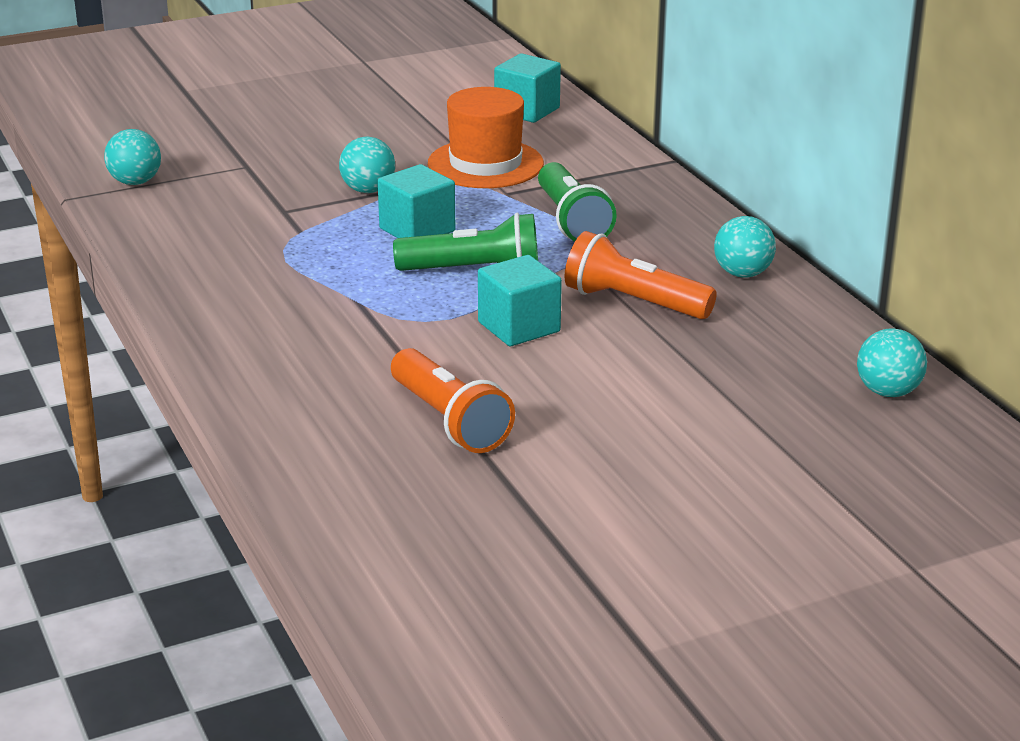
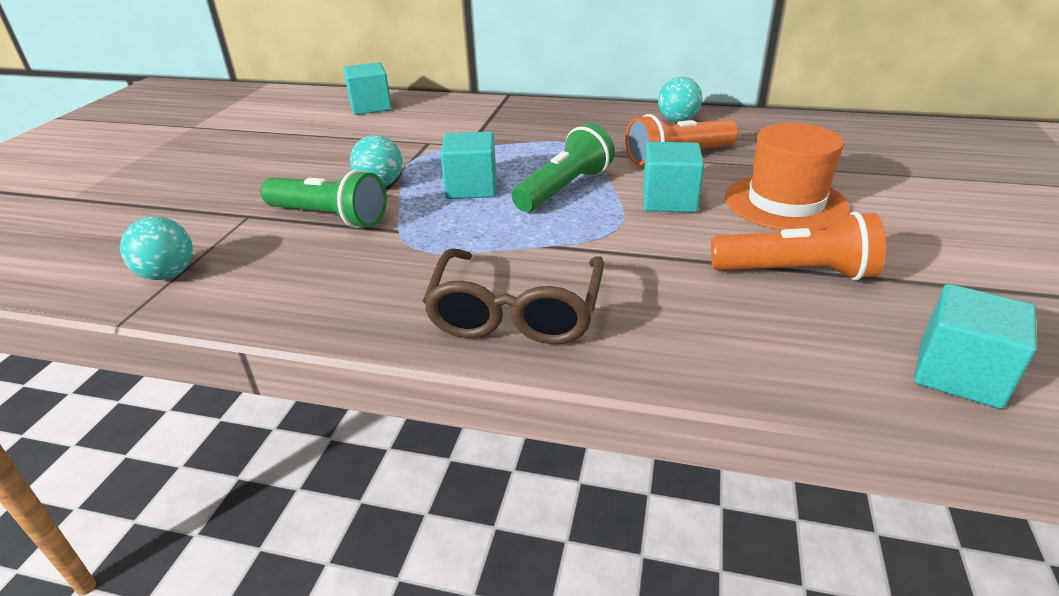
camera: 50 degrees left, 5 degrees up
orange hat [428,87,544,188] -> orange hat moved to [725,123,850,230]
green flashlight [538,162,617,242] -> green flashlight moved to [260,169,387,228]
turquoise ball [857,328,927,397] -> none
none -> brown glasses [423,248,604,344]
none -> turquoise cube [914,284,1037,409]

